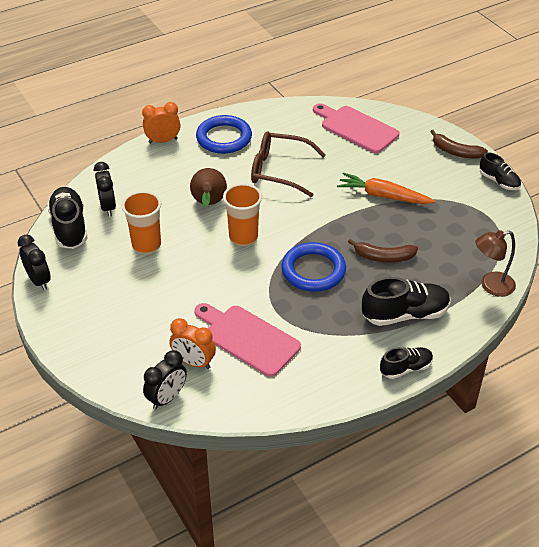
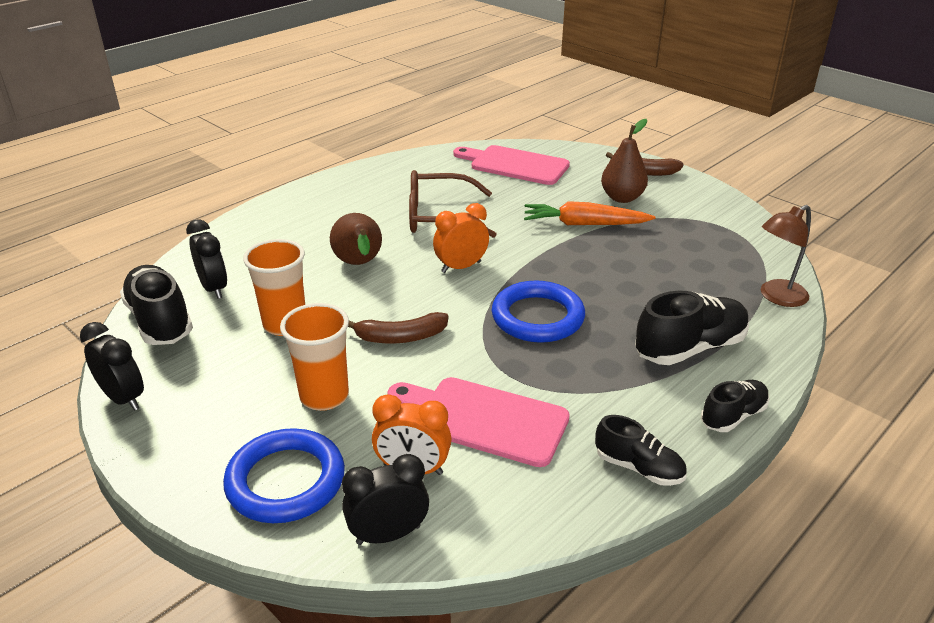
camera: 15 degrees left, 10 degrees down
orange clock [142,102,180,144] -> orange clock moved to [433,203,489,273]
black clock [143,350,187,410] -> black clock turned 135 degrees counterclockwise [342,454,429,545]
blue ring [196,115,252,154] -> blue ring moved to [223,428,345,523]
orange cup [223,183,262,246] -> orange cup moved to [280,303,349,411]
brown banana [348,239,418,262] -> brown banana moved to [348,312,449,344]
black shoe [480,152,521,190] -> black shoe moved to [595,415,687,486]
none -> brown pear [601,119,648,203]

